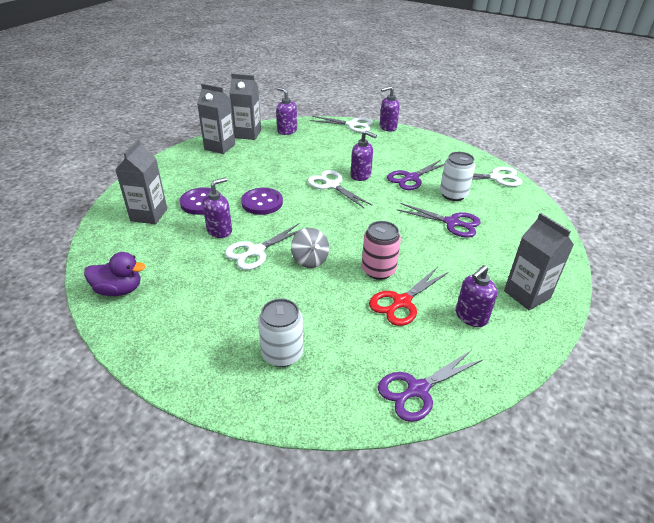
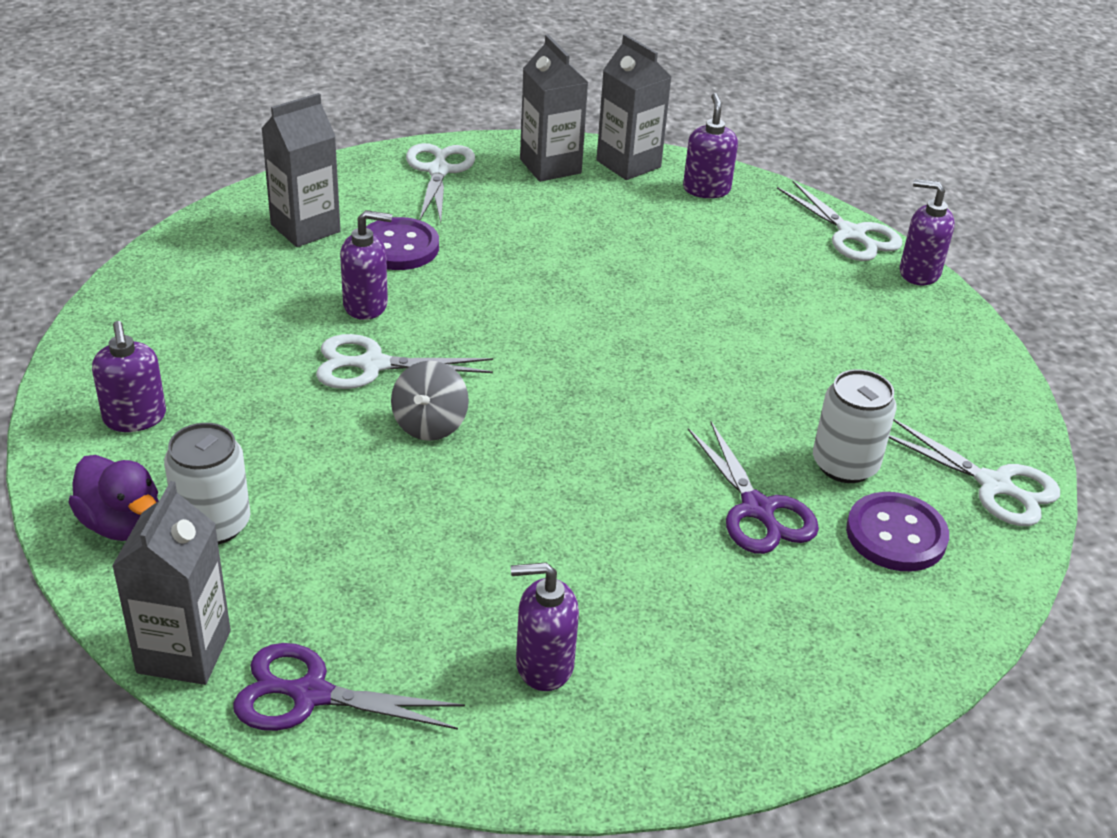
camera: 40 degrees right, 0 degrees up
purple duck [84,252,146,296] -> purple duck moved to [68,455,159,541]
purple button [241,188,283,215] -> purple button moved to [846,492,949,571]
white scissors [308,170,373,209] -> white scissors moved to [406,143,475,222]
purple soap dispenser [351,131,377,181] -> purple soap dispenser moved to [92,321,166,432]
pink can [362,221,401,280] -> none
red scissors [369,268,449,326] -> none
purple scissors [387,160,444,190] -> none
grey carton [504,213,574,310] -> grey carton moved to [112,481,231,685]

